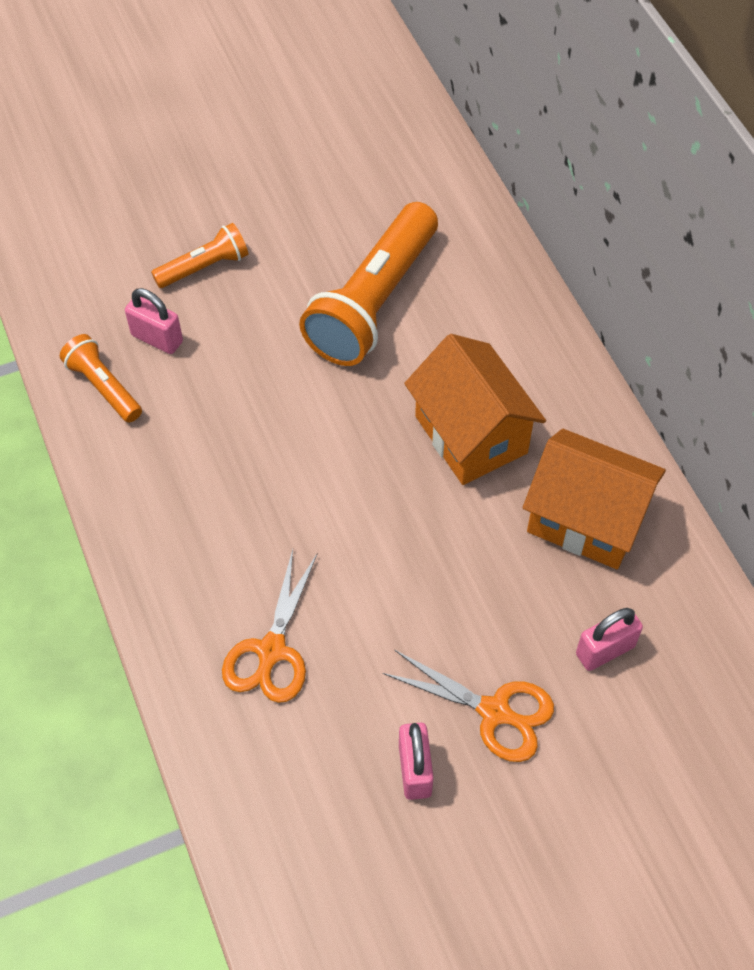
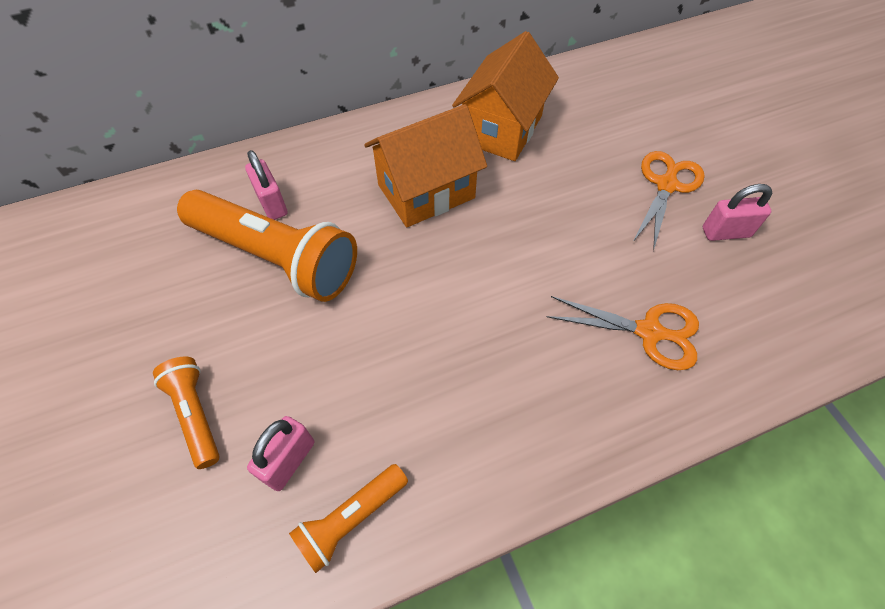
camera: 90 degrees left, 0 degrees up
pink padlock [576,608,643,671] -> pink padlock moved to [245,150,287,220]

